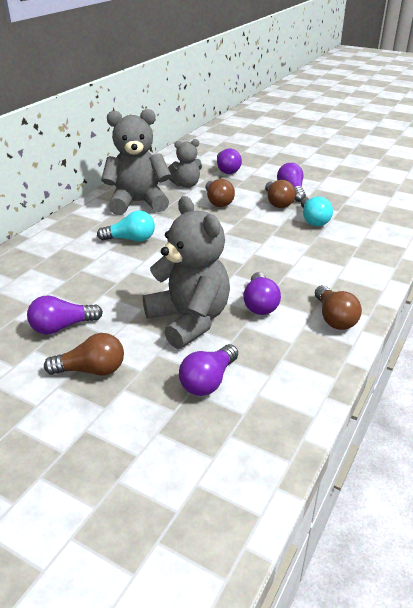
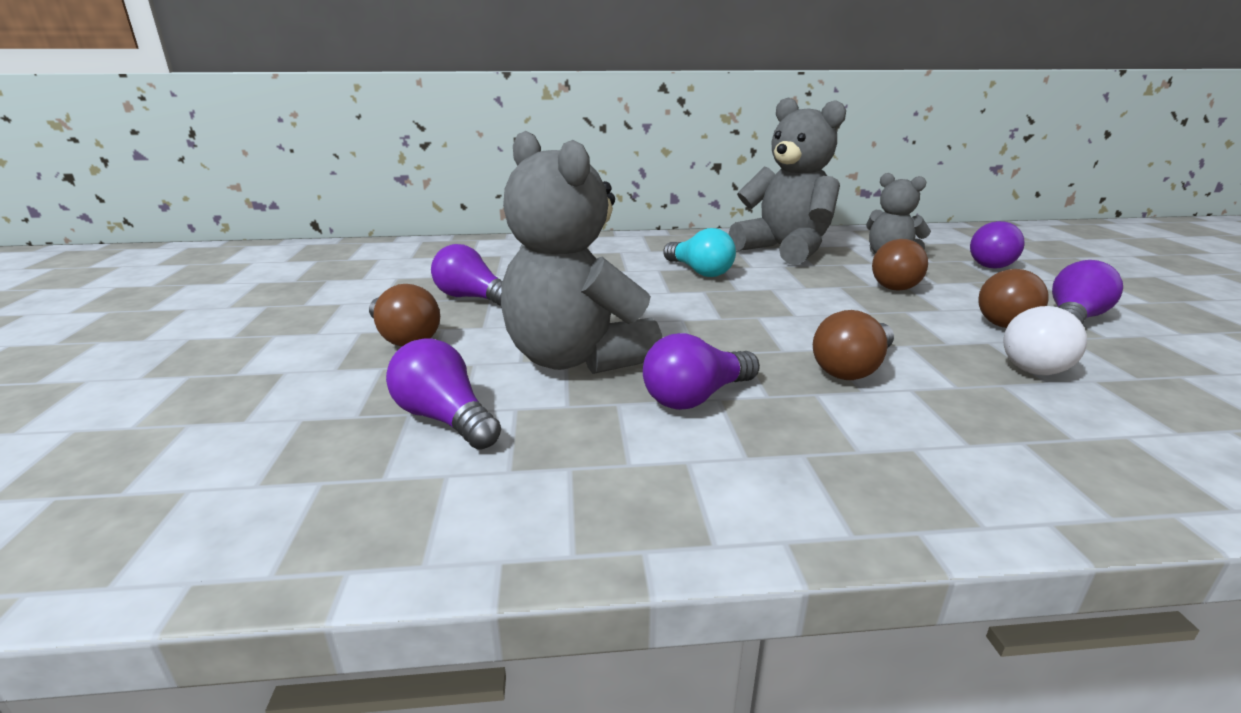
camera: 55 degrees right, 10 degrees down
grey teddy bear [143,196,230,349] -> grey teddy bear turned 120 degrees clockwise [501,131,662,374]
purple light bulb [179,344,238,396] -> purple light bulb turned 45 degrees clockwise [386,338,501,450]
turquoise light bulb [301,197,333,226] -> white light bulb [1003,306,1087,375]
brown light bulb [315,285,362,330] -> brown light bulb moved to [813,310,894,380]

